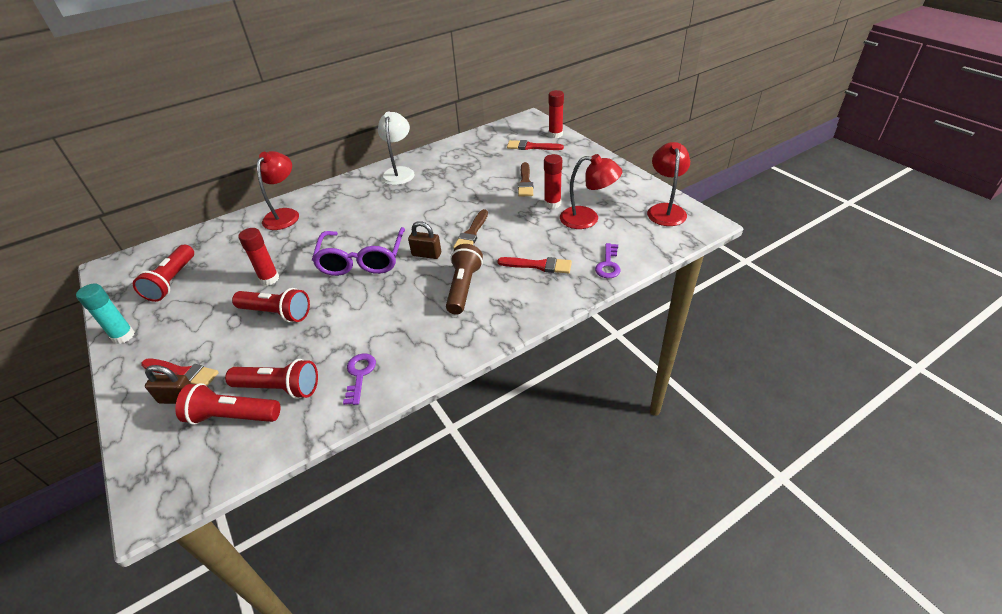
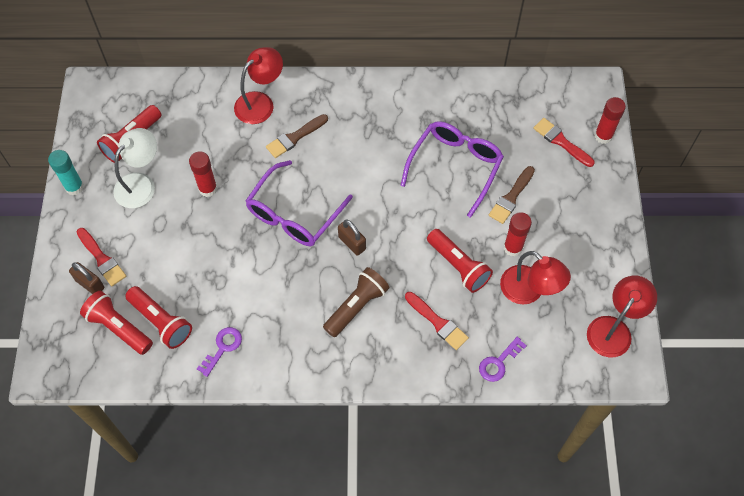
camera: 30 degrees right, 20 degrees up
red flashlight [232,288,310,322] -> red flashlight moved to [427,229,493,293]
white lamp [378,111,415,185] -> white lamp moved to [113,128,157,208]
brown brush [453,209,488,249] -> brown brush moved to [266,114,328,158]
none -> purple glasses [400,121,504,218]

